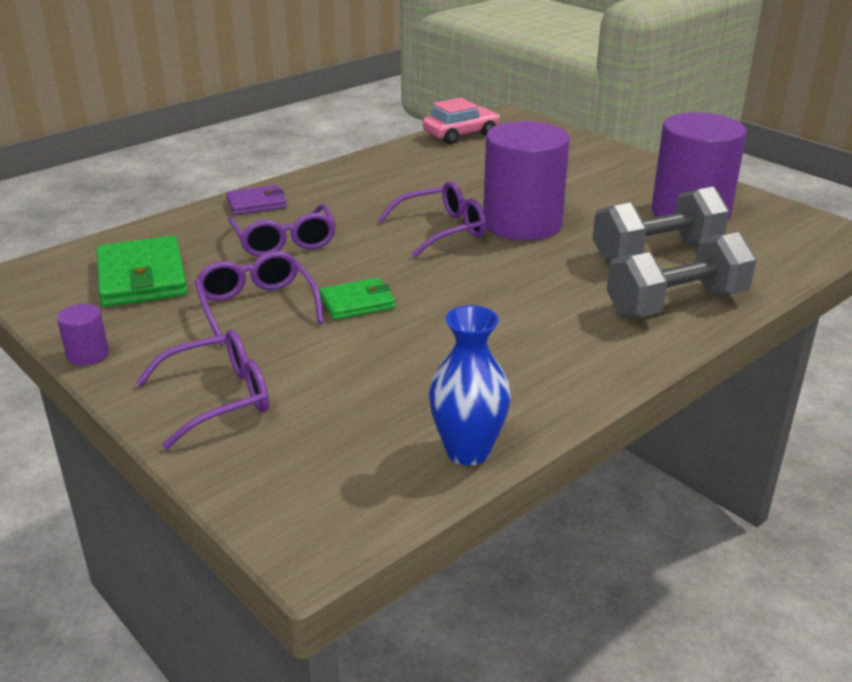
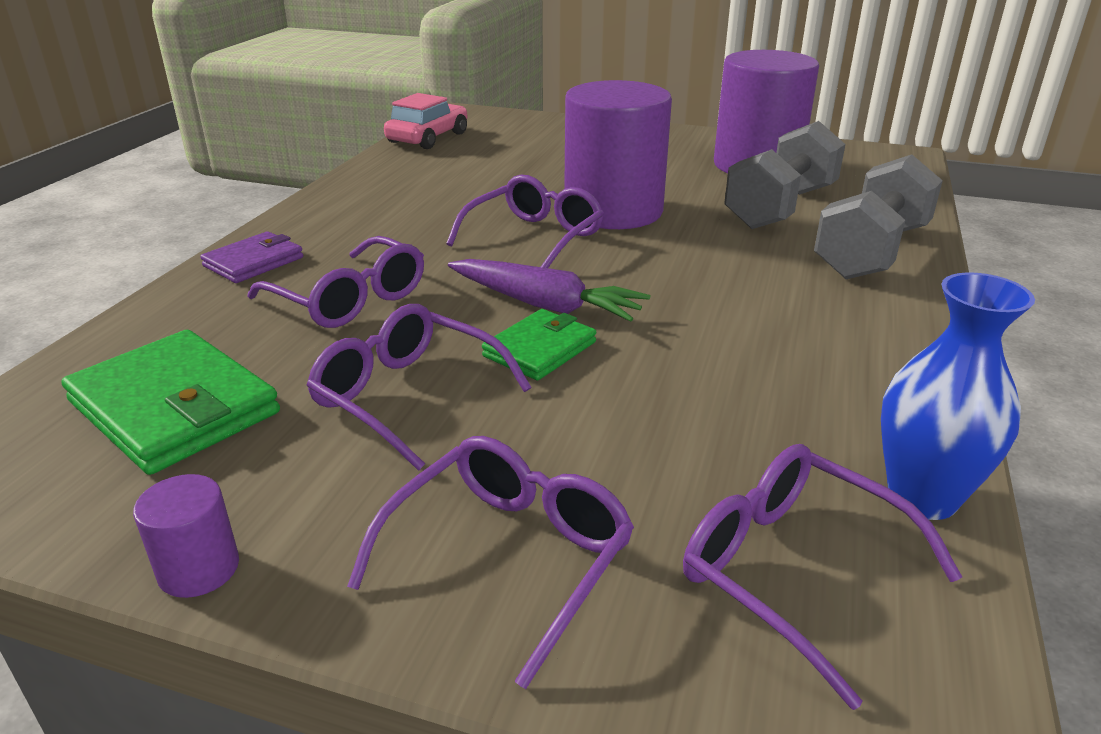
camera: 30 degrees left, 0 degrees up
none -> purple carrot [448,259,650,322]
none -> purple glasses [683,444,962,710]

